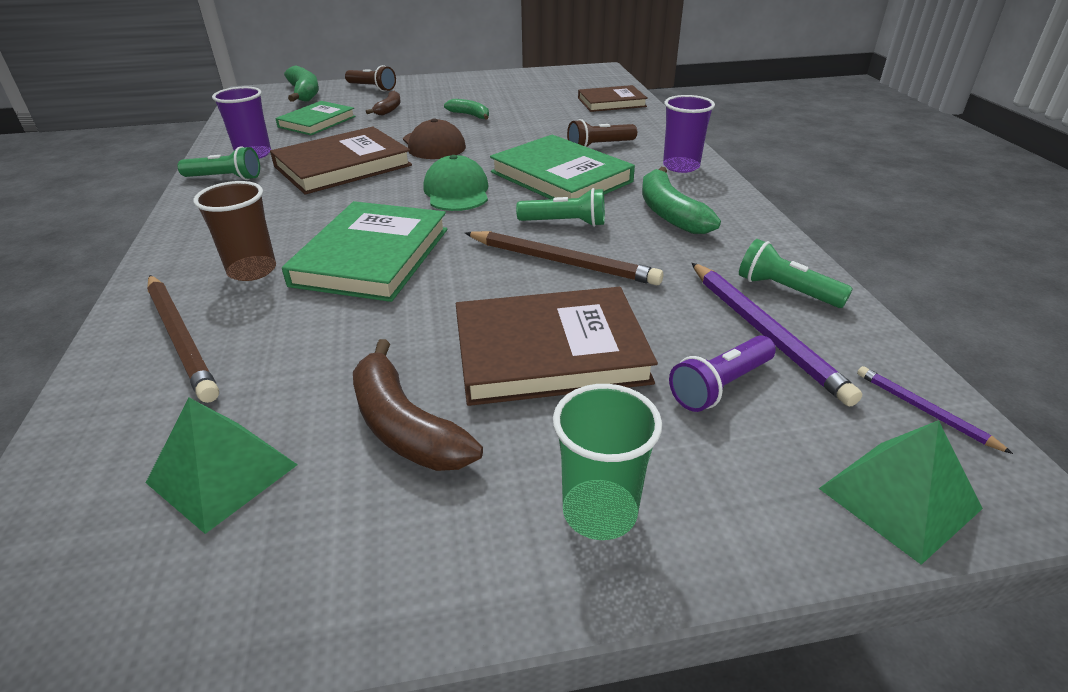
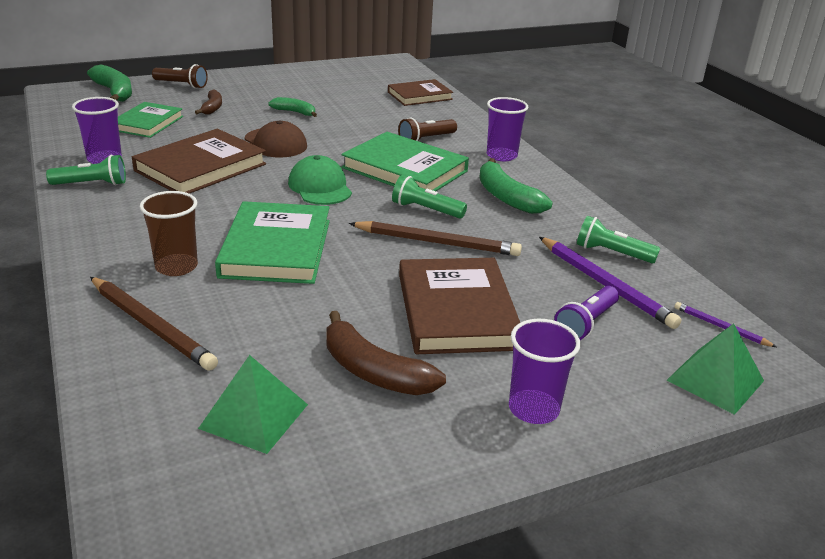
camera: 15 degrees left, 5 degrees down
brown book [456,287,658,406] -> brown book turned 75 degrees counterclockwise [399,258,520,354]
green flashlight [516,188,605,227] -> green flashlight turned 150 degrees counterclockwise [392,175,467,219]
green cup [553,384,662,540] -> purple cup [509,319,581,424]

